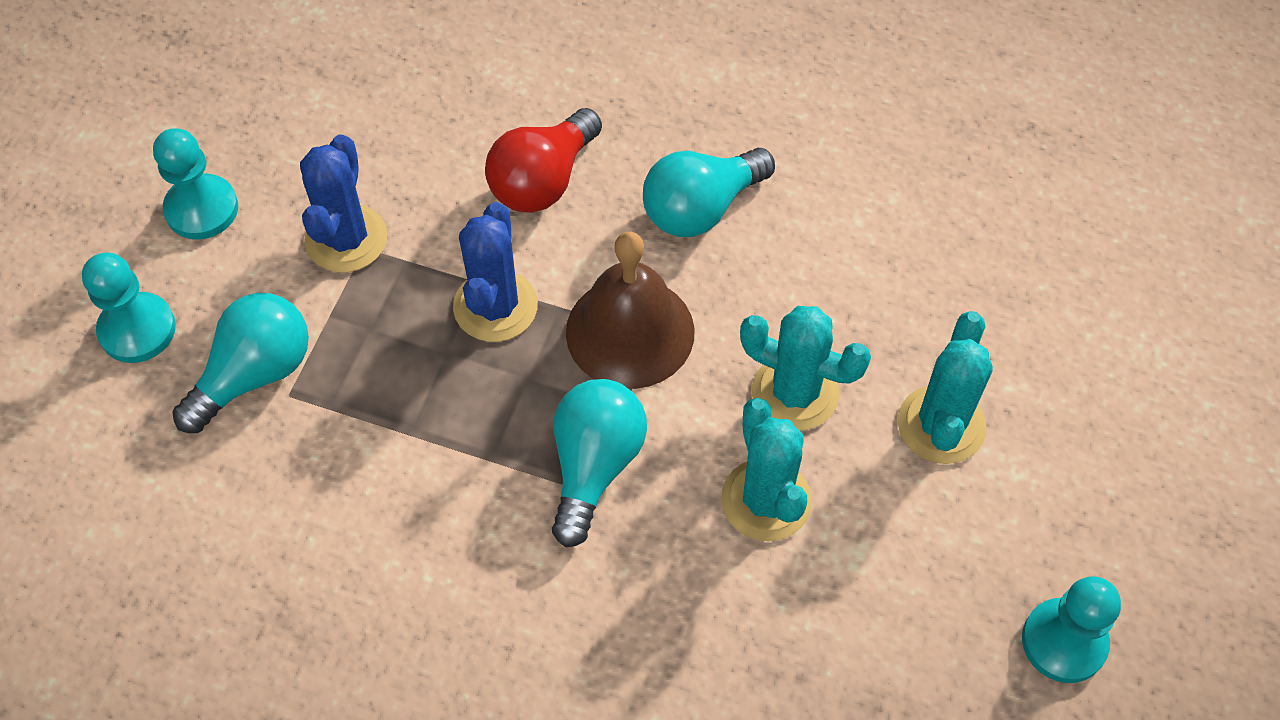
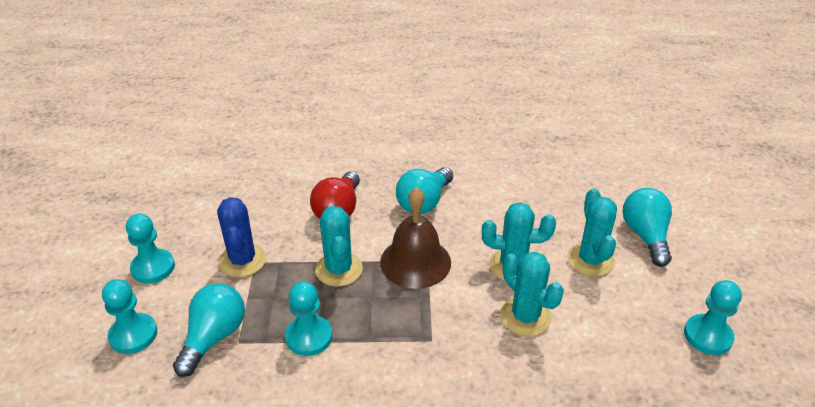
camera: 20 degrees left, 20 degrees down
blue cactus [453,202,538,342] -> turquoise cactus [315,206,363,287]
turquoise light bulb [552,379,647,547] -> turquoise light bulb moved to [622,188,672,267]
none -> turquoise pawn [285,281,332,356]

